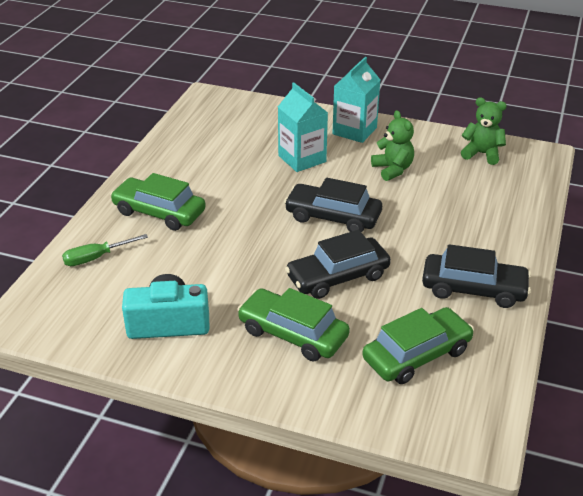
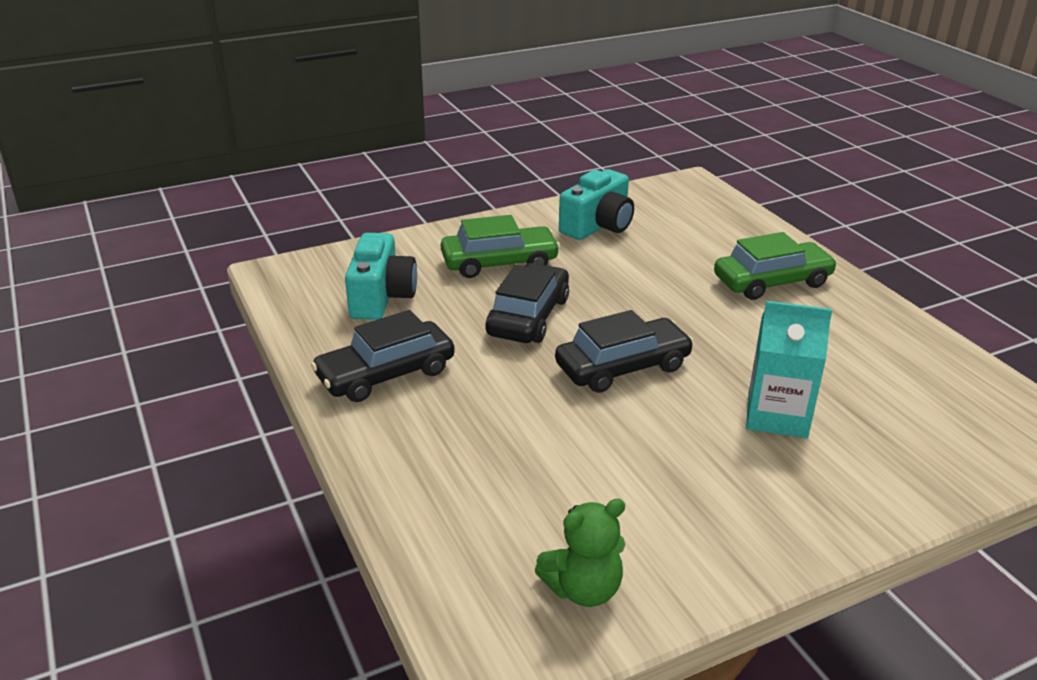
camera: 135 degrees right, 5 degrees down
green screwdriver [62,234,148,266] -> none
turquoise carton [332,57,380,143] -> none
green car [362,307,474,384] -> turquoise camera [345,233,417,320]
green teddy bear [371,110,414,181] -> none

